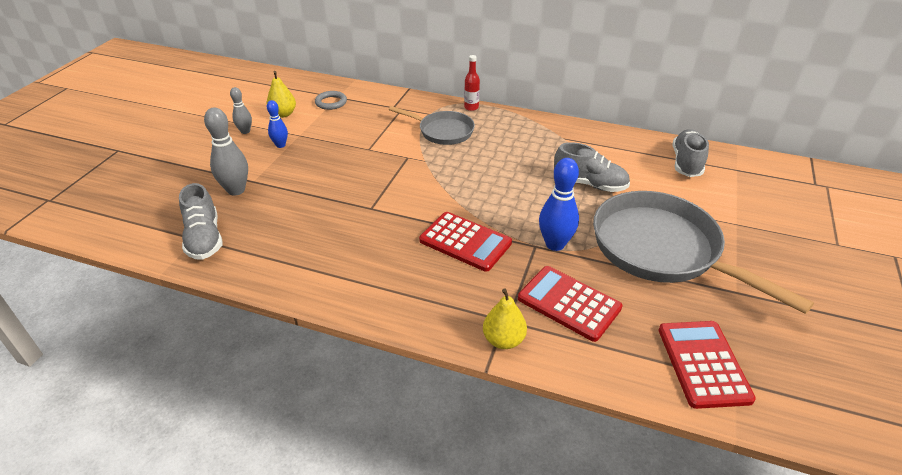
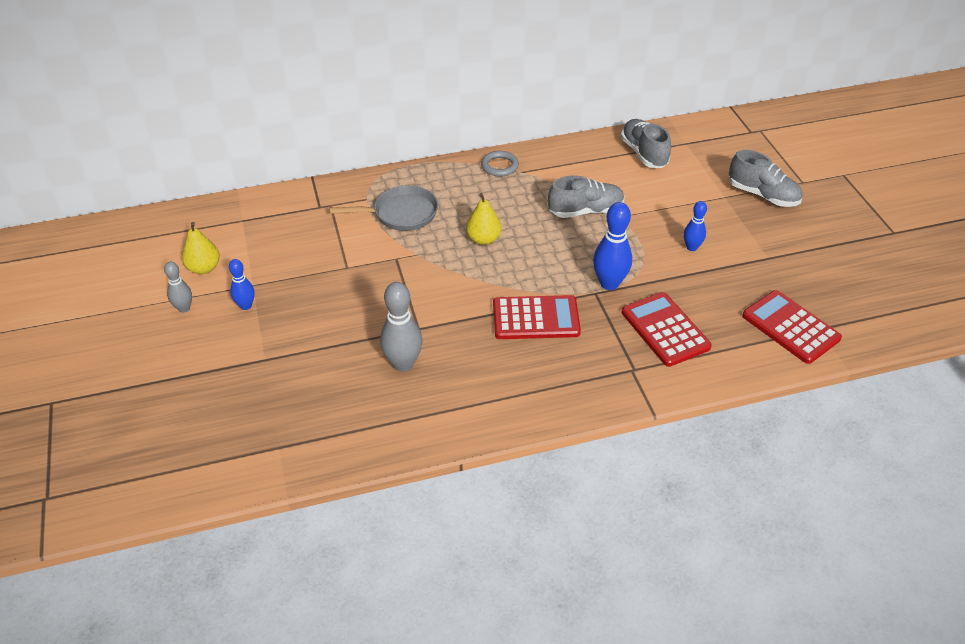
camera: 35 degrees left, 5 degrees up
grey shoe [179,183,223,260] -> grey shoe moved to [729,150,803,207]
grey bowling pin [204,108,248,196] -> grey bowling pin moved to [380,282,423,372]
grey ring [315,91,347,110] -> grey ring moved to [481,151,519,177]
red bottle [464,55,480,111] -> none
yellow pear [483,289,527,349] -> yellow pear moved to [466,193,501,245]
red calculator [518,266,623,342] -> red calculator turned 60 degrees clockwise [621,292,712,367]
grey pan [593,191,814,314] -> blue bowling pin [684,201,707,251]

